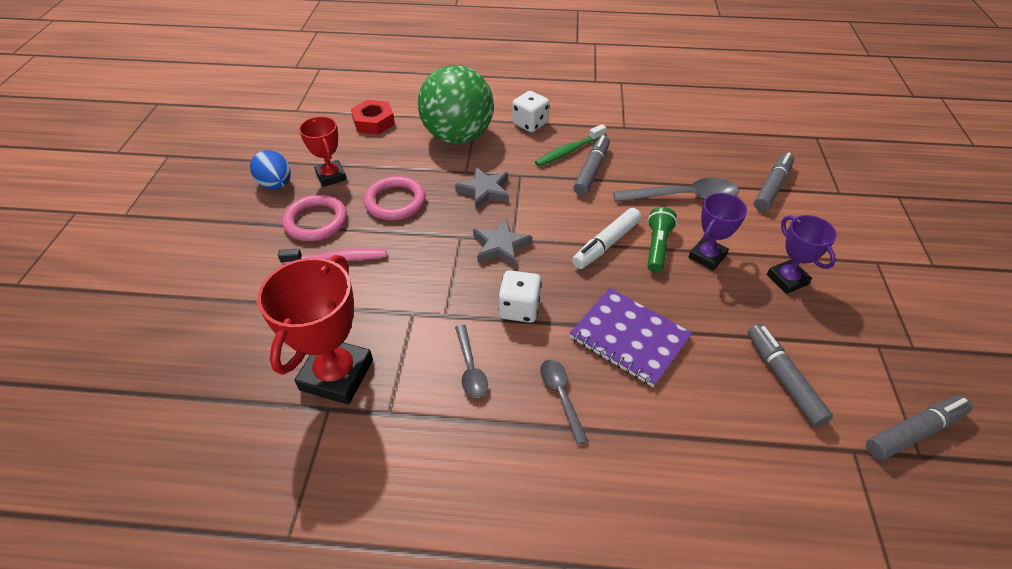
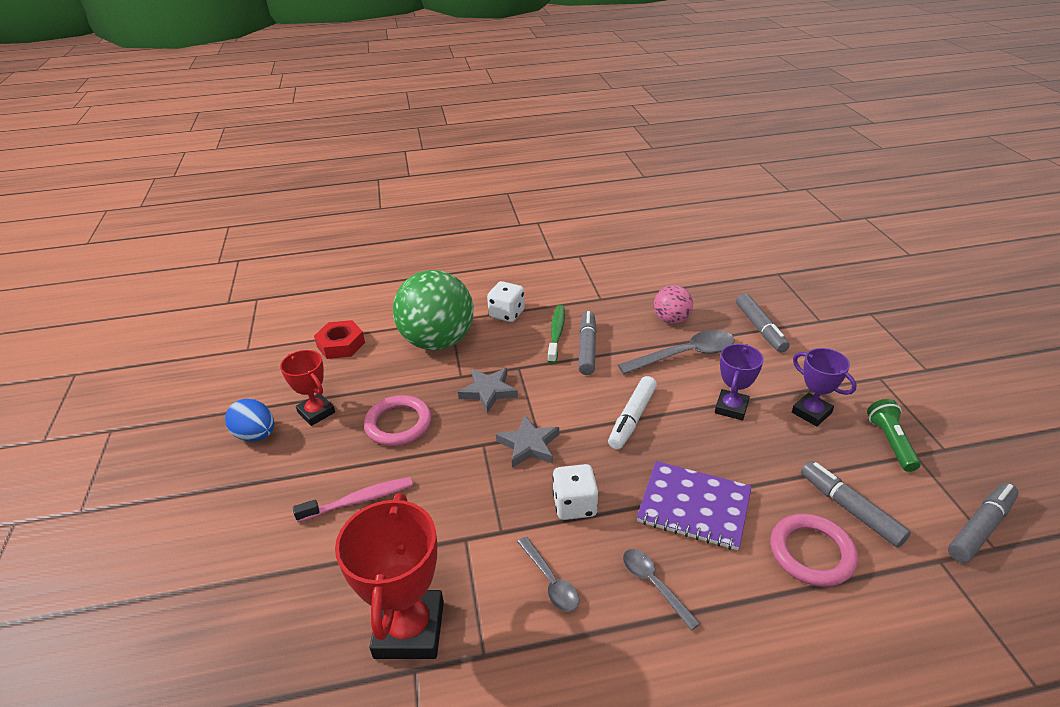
camera: 15 degrees left, 10 degrees down
pink ring [282,194,347,241] -> pink ring moved to [770,514,858,587]
green toothbrush [535,124,607,167] -> green toothbrush turned 150 degrees clockwise [547,305,565,364]
green flashlight [647,207,677,273] -> green flashlight moved to [867,399,921,472]
grey marker [754,152,794,211] -> grey marker turned 150 degrees clockwise [736,293,790,352]
none -> pink ball [654,285,693,324]

